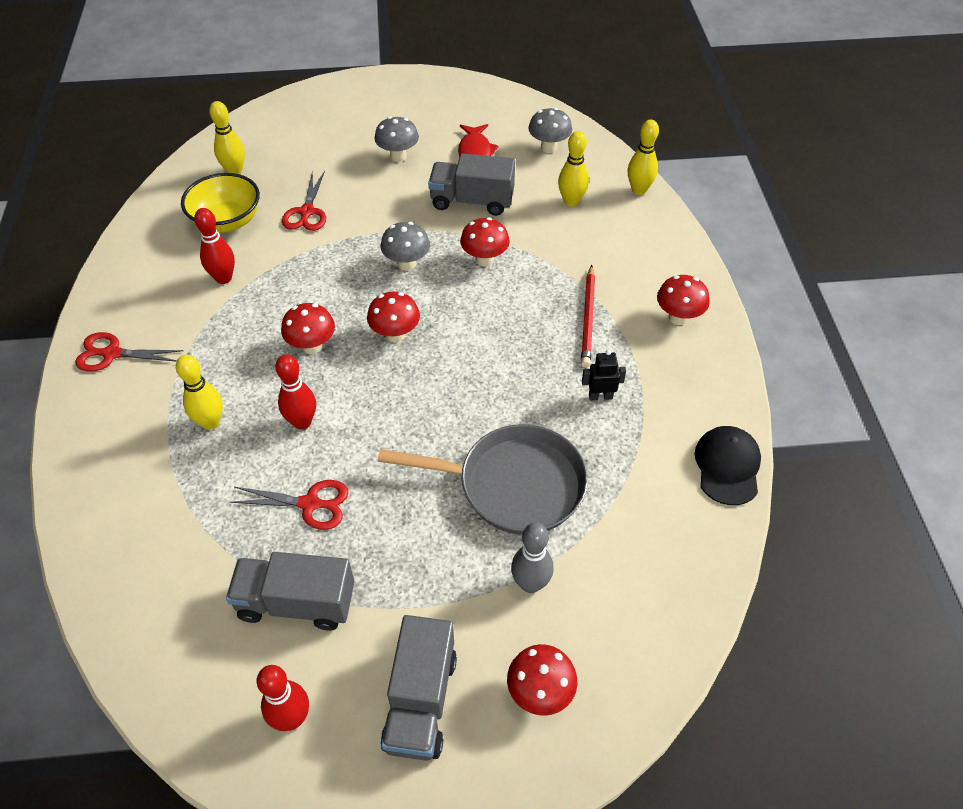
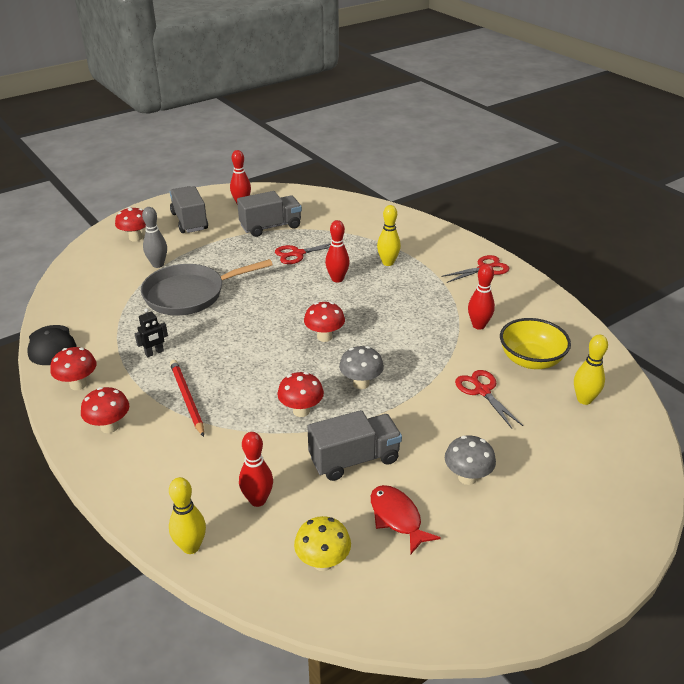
camera: 150 degrees right, 15 degrees down
red mushroom [281,303,335,354] -> red mushroom moved to [50,347,96,390]
grey mushroom [528,108,572,153] -> yellow mushroom [294,516,351,571]
yellow bowling pin [558,131,589,207] -> red bowling pin [239,432,273,507]

